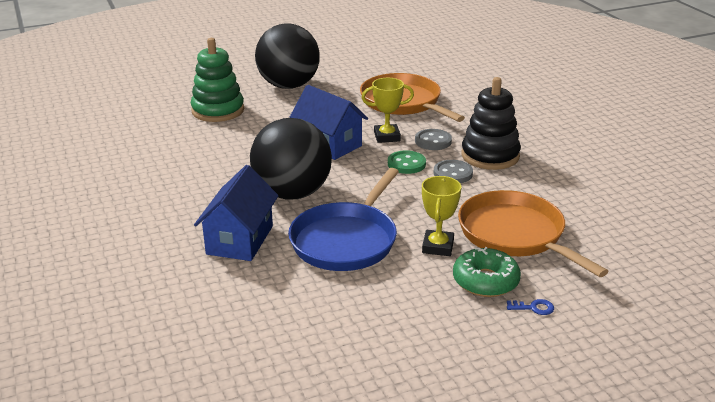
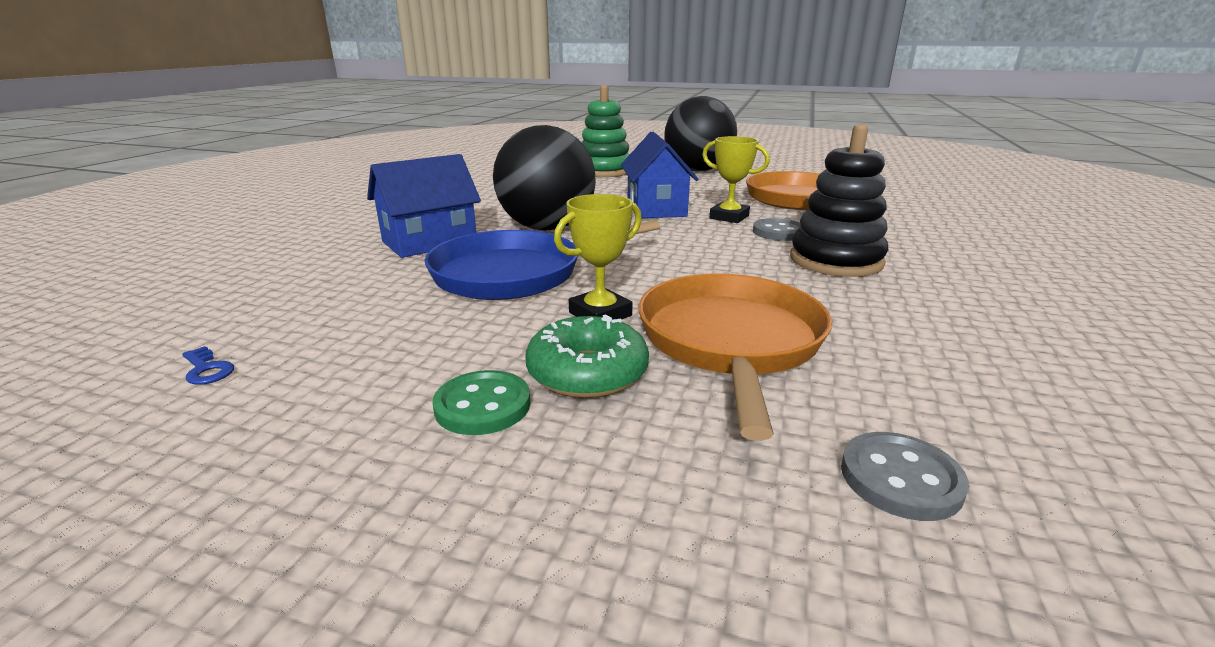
camera: 40 degrees right, 5 degrees down
green button [388,150,426,174] -> green button moved to [433,370,530,435]
grey button [434,160,473,183] -> grey button moved to [841,432,969,521]
blue key [507,299,554,315] -> blue key moved to [182,346,234,385]

